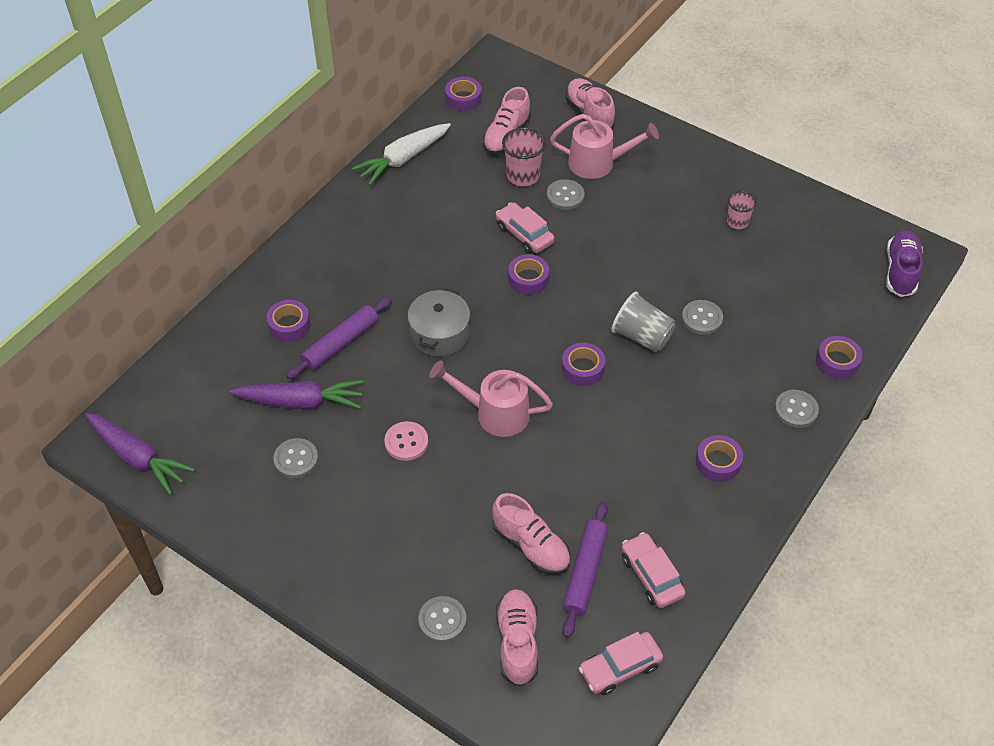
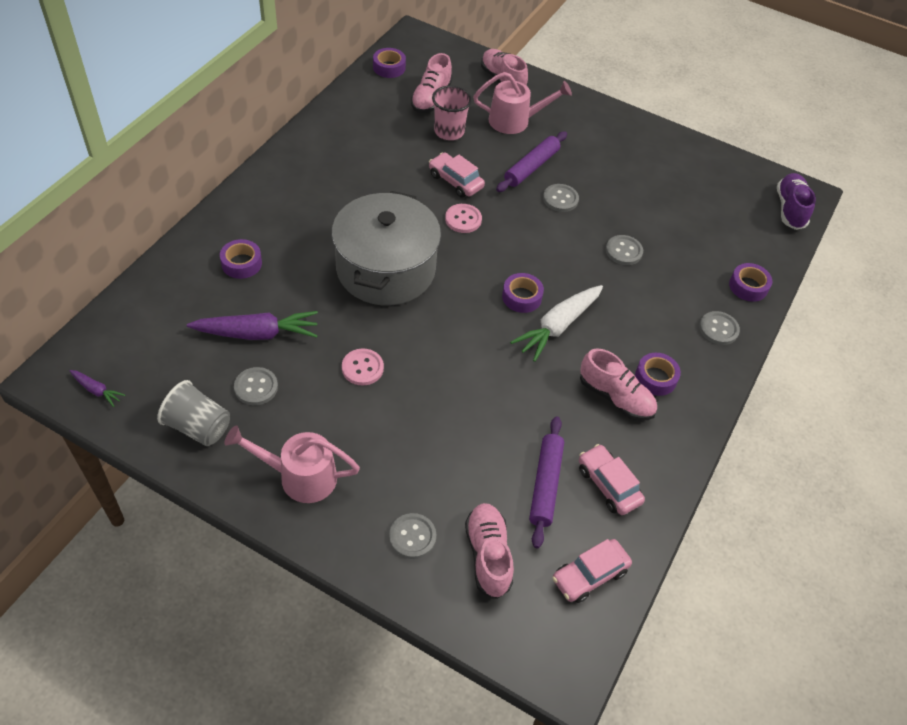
camera: 10 degrees left, 0 degrees up
purple carrot [85,413,195,495] -> purple carrot [70,370,125,407], size x0.49
purple rolling pin [286,297,392,379] -> purple rolling pin moved to [496,131,567,192]
white carrot [351,123,451,185] -> white carrot moved to [510,285,603,362]
grey pot [408,288,470,356] -> grey pot [332,191,441,305], size x1.81
pink watering can [429,360,553,437] -> pink watering can moved to [224,425,360,503]
pink shoe [492,493,570,575] -> pink shoe moved to [580,348,657,421]
purple tape [508,254,549,295] -> pink button [445,204,482,233]
grey button [547,179,585,210] -> grey button moved to [543,184,579,212]
grey cup [611,292,676,352] -> grey cup moved to [157,380,230,446]
pink cup [727,191,757,229] -> none

